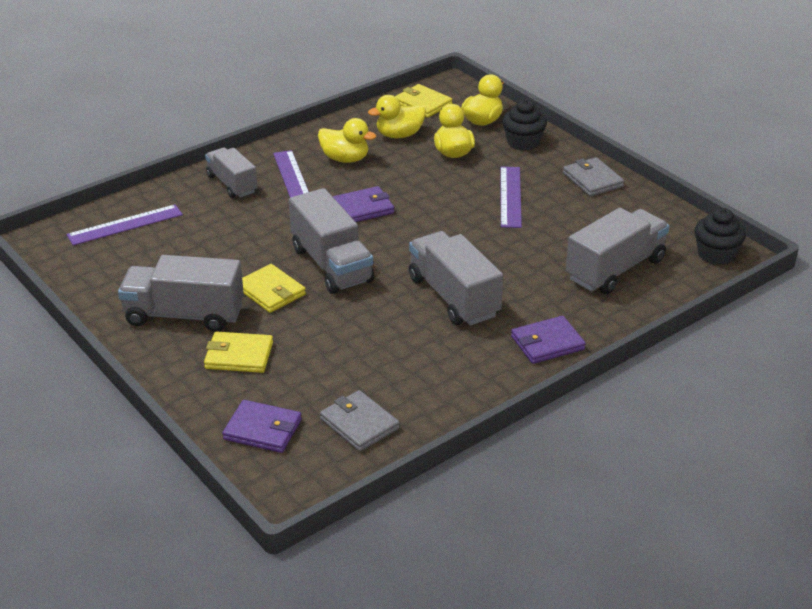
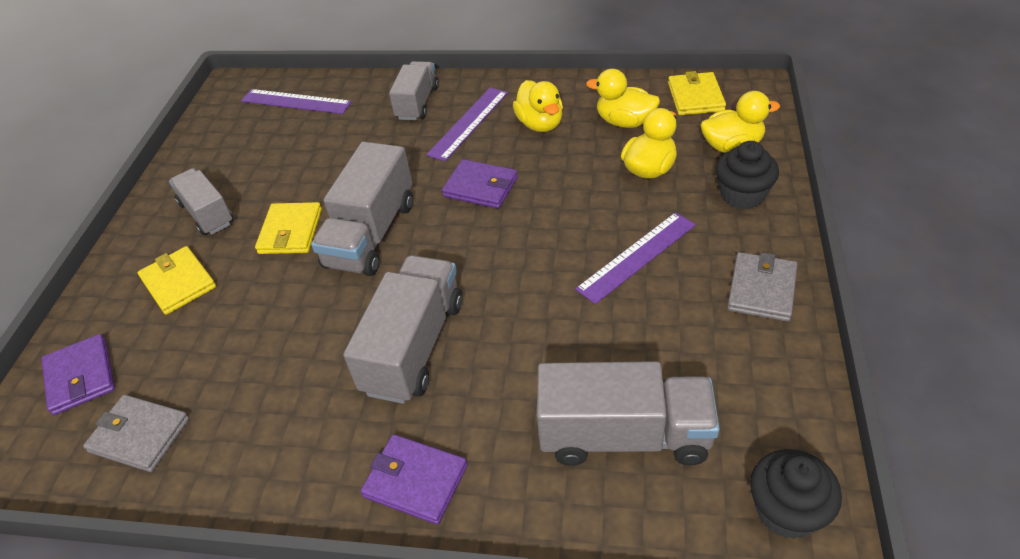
camera: 50 degrees right, 10 degrees up
grey truck [118,255,244,332] -> grey truck [169,168,234,235], size x0.65
grey wallet [320,390,400,451] -> grey wallet turned 75 degrees counterclockwise [83,395,189,472]

